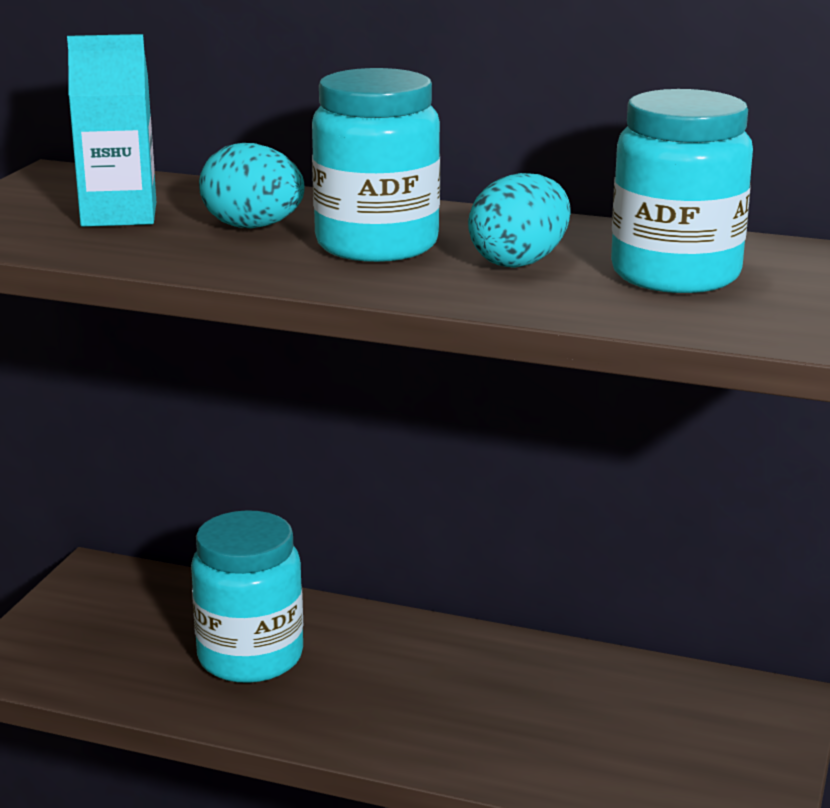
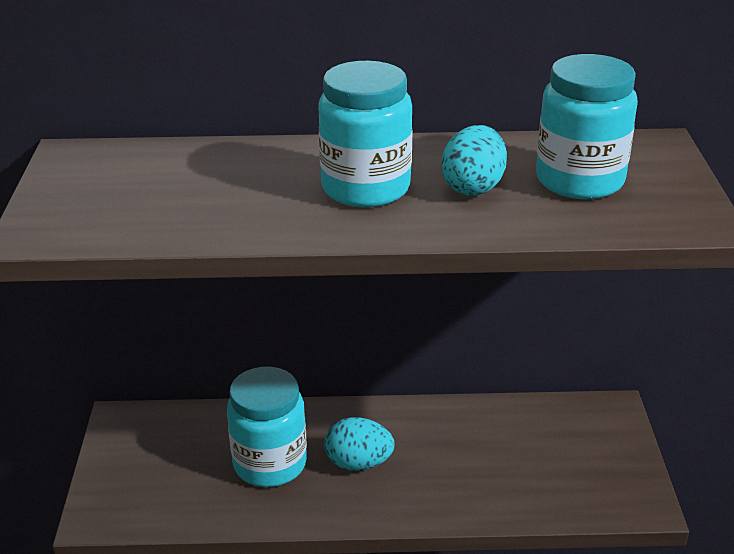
camera: 20 degrees left, 10 degrees up
turquoise carton [67,34,156,227] -> none
turquoise egg [199,143,305,228] -> turquoise egg moved to [324,417,395,471]

